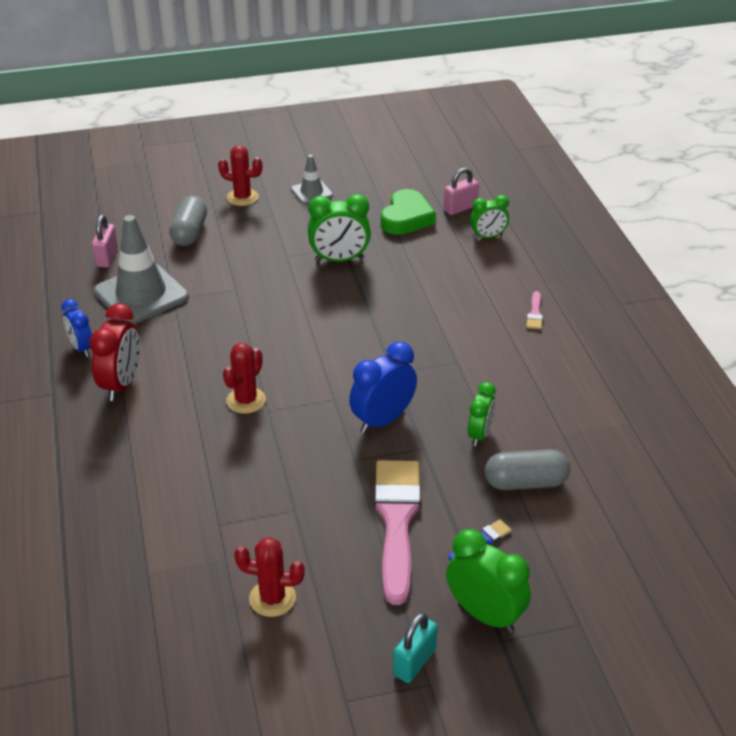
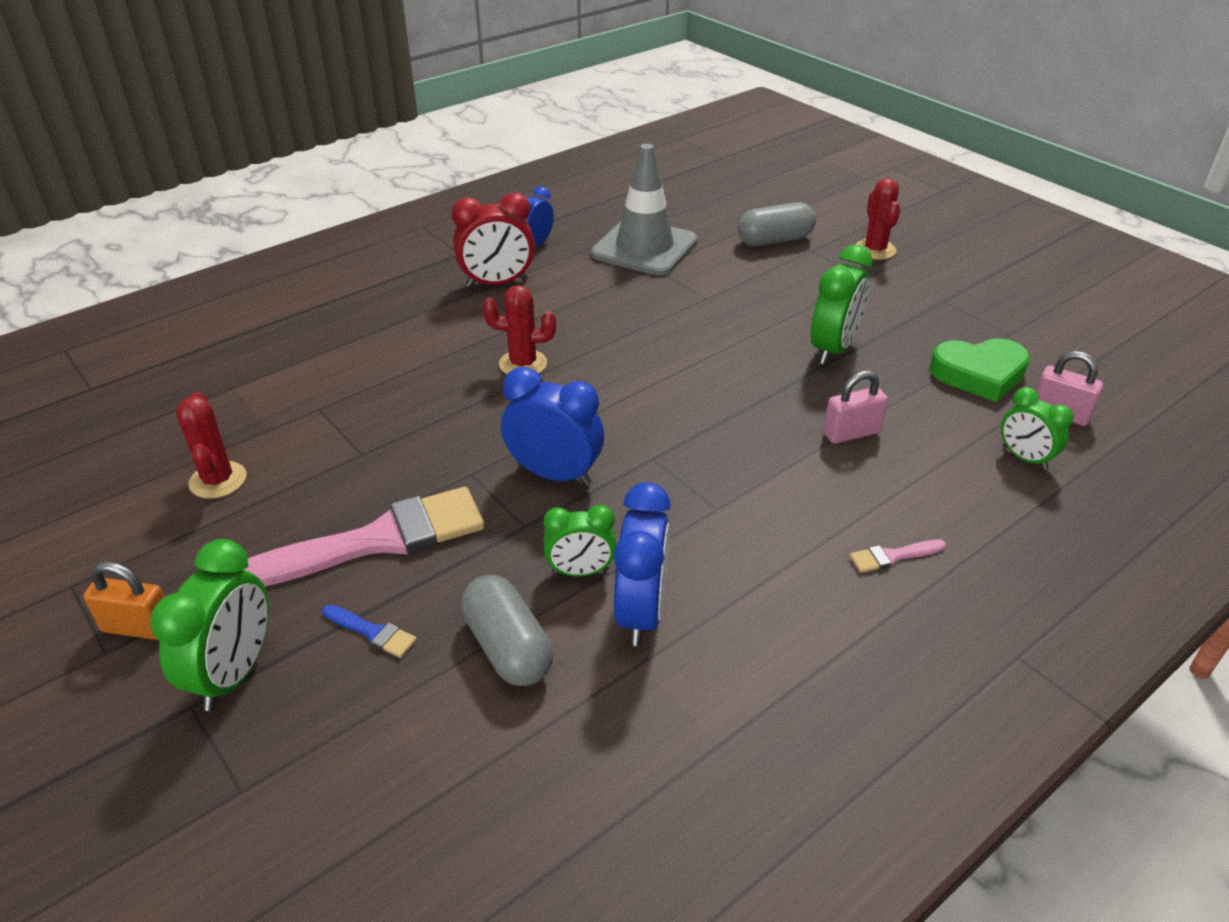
camera: 65 degrees right, 0 degrees up
pink padlock [92,215,118,268] -> pink padlock moved to [823,371,888,444]
grey traffic cone [291,155,333,204] -> none
green clock [308,194,371,262] -> green clock turned 120 degrees counterclockwise [811,245,873,365]
turquoise padlock [393,613,438,683] -> orange padlock [83,562,165,640]
none -> blue clock [614,482,671,646]

